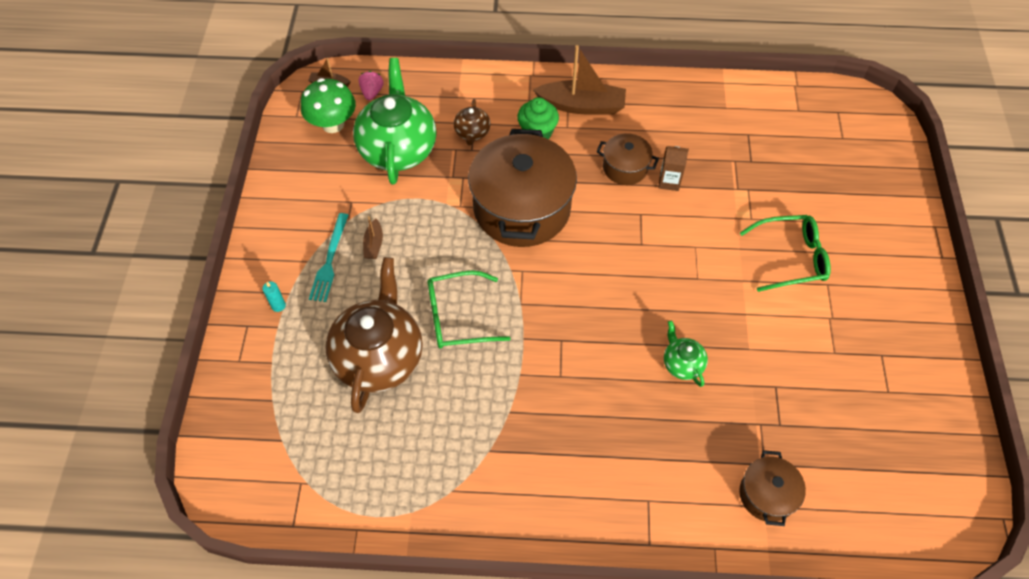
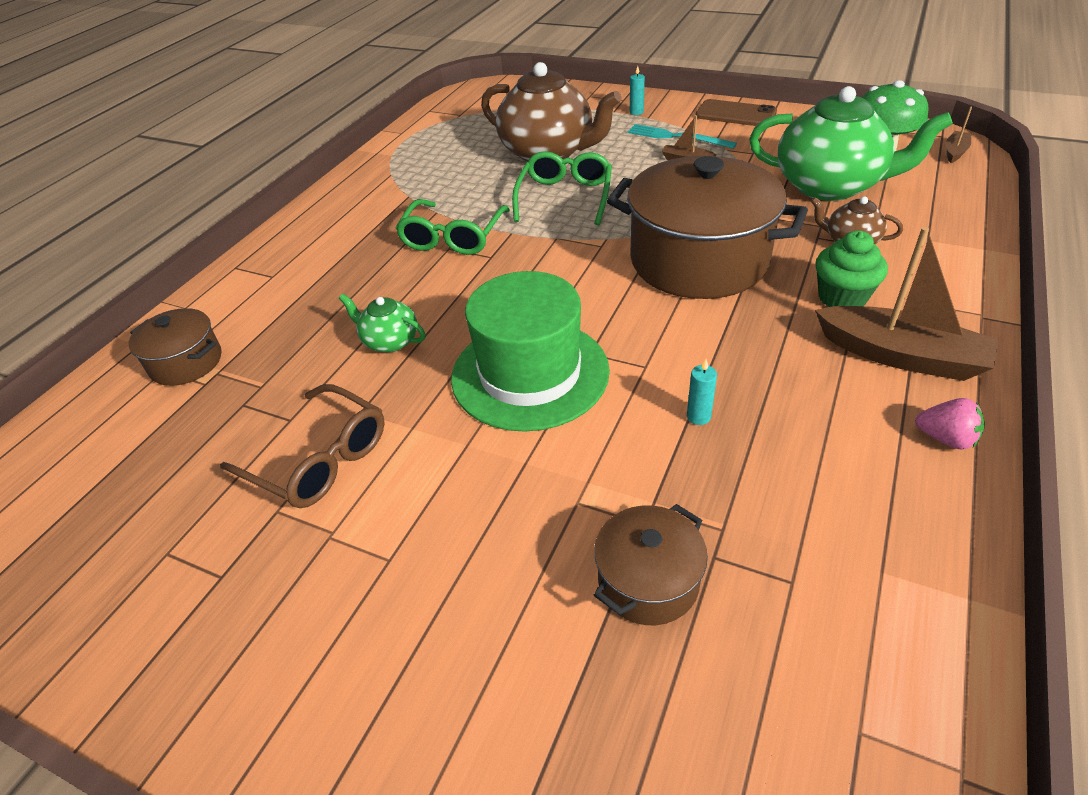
camera: 115 degrees right, 15 degrees down
pink strawberry [359,71,384,100] -> pink strawberry moved to [915,398,985,450]
brown boat [533,45,626,115] -> brown boat turned 90 degrees counterclockwise [815,227,998,381]
brown pot [596,133,659,185] -> brown pot moved to [594,504,708,625]
brown carton [659,146,689,191] -> turquoise candle [687,359,717,425]
green teapot [664,320,708,387] -> green teapot turned 150 degrees counterclockwise [339,294,425,353]
green glasses [740,215,831,292] -> green glasses moved to [395,199,510,255]
none -> brown glasses [220,384,385,508]
none -> green hat [451,271,610,432]
none -> brown phone [696,99,777,126]

